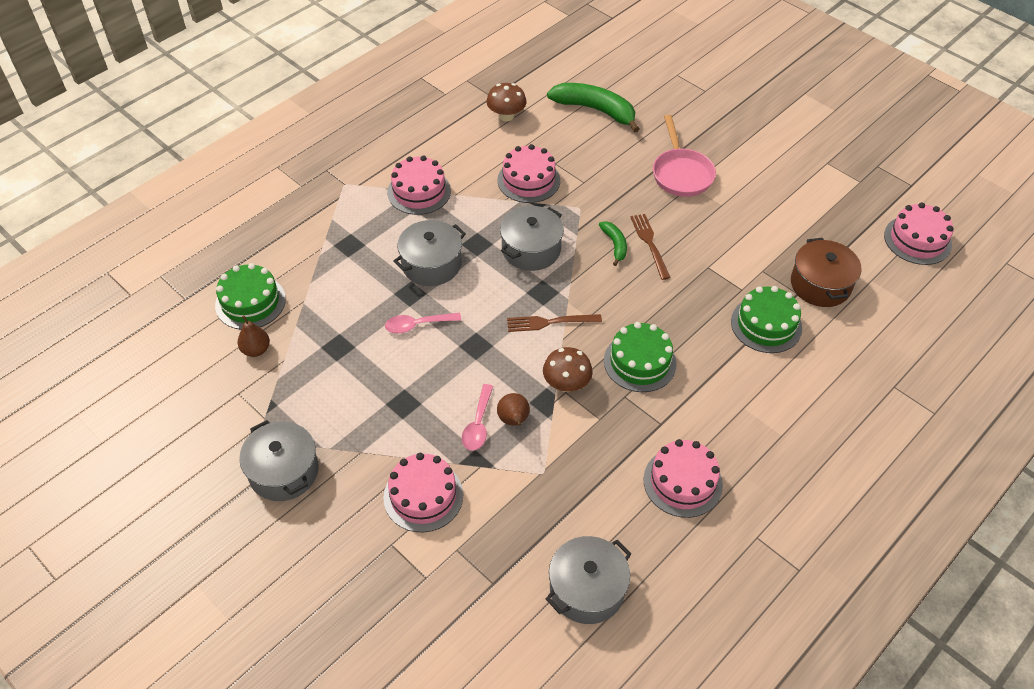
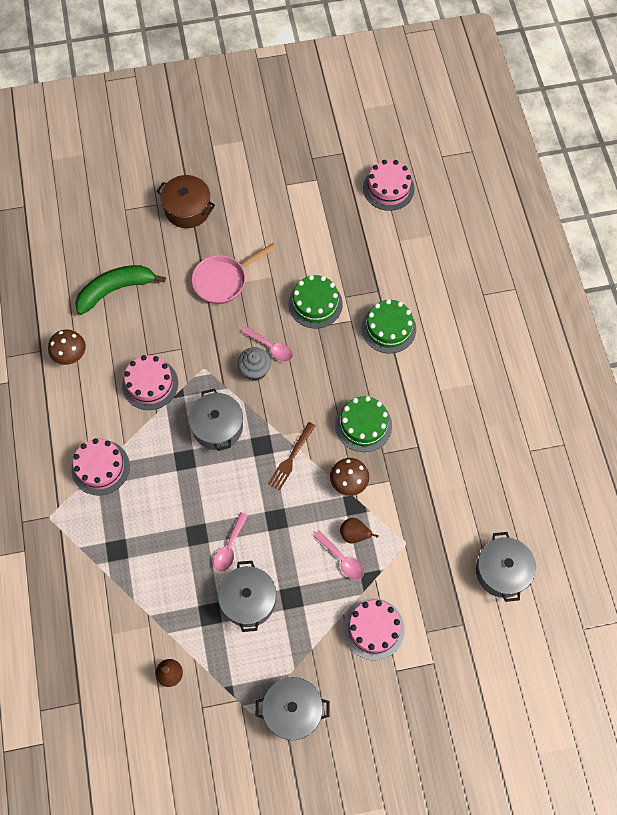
camera: 55 degrees left, 15 degrees up
green cake [215,263,286,330] -> green cake moved to [289,275,343,328]
grey pot [393,220,466,286] -> grey pot moved to [218,561,276,632]
green banana [599,221,627,266] -> grey cupcake [238,347,271,381]
brown fork [630,214,671,280] -> pink spoon [242,326,293,362]
pink cake [643,439,723,518] -> none
pink pan [653,115,716,197] -> pink pan turned 120 degrees clockwise [192,243,276,304]
brown pot [791,238,862,307] -> brown pot moved to [156,175,215,228]

